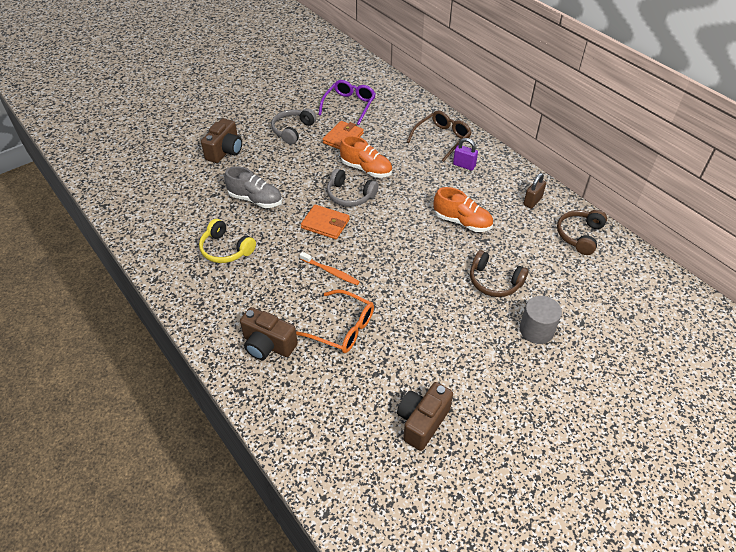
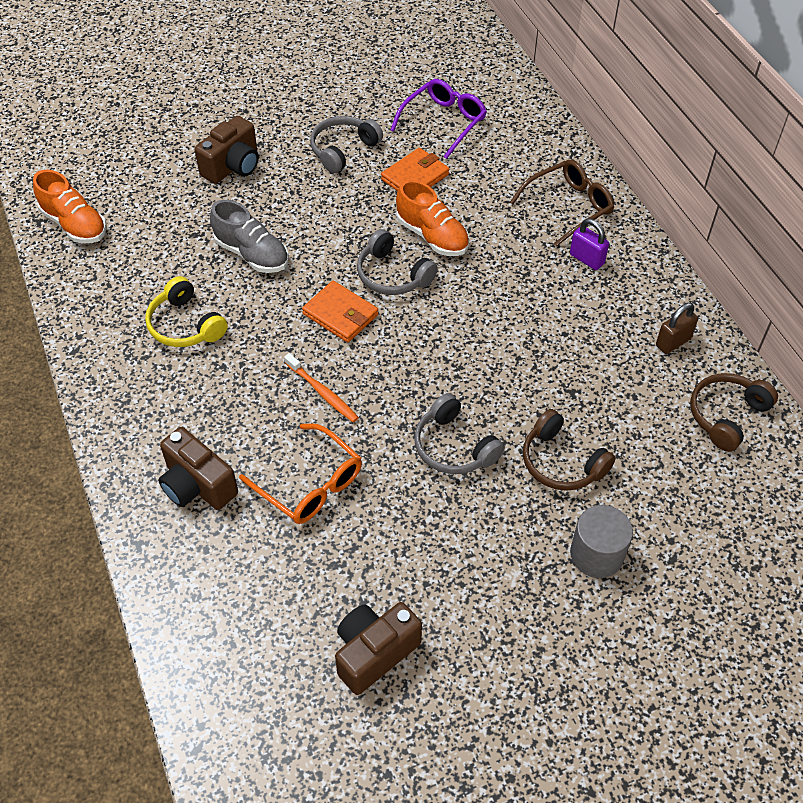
camera: 15 degrees right, 5 degrees up
orange shoe [434,187,493,232] -> orange shoe moved to [33,170,107,243]
none -> grey headphones [414,393,505,474]

